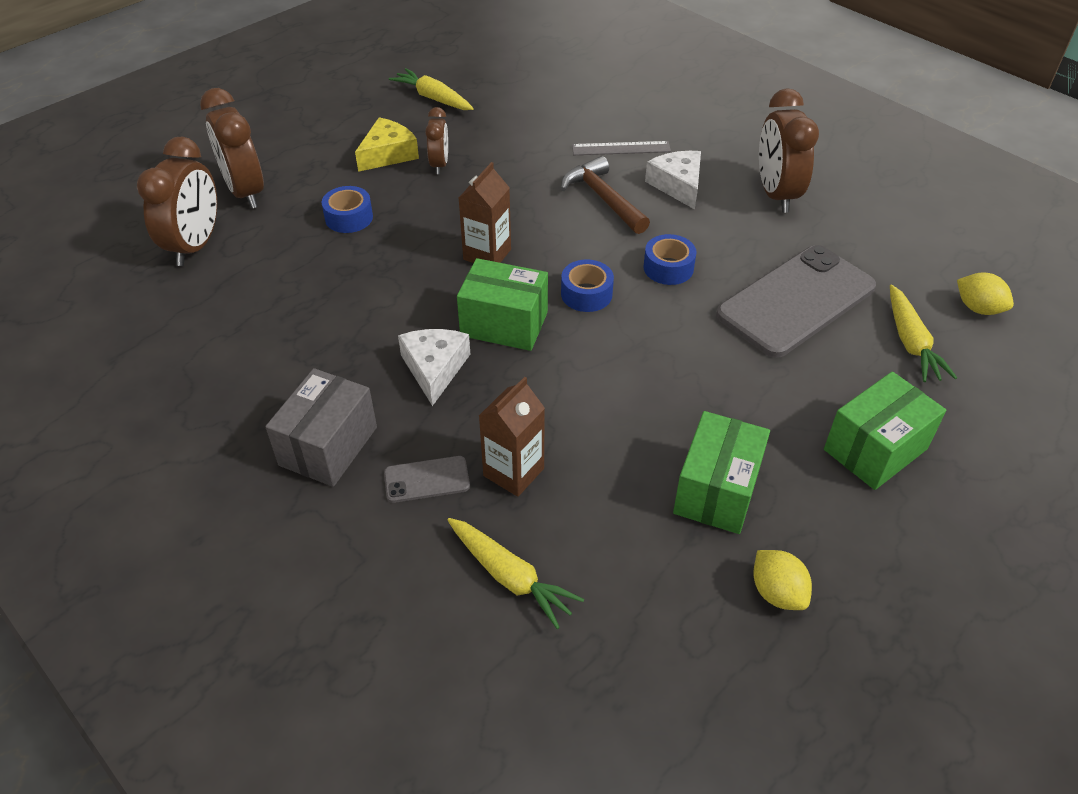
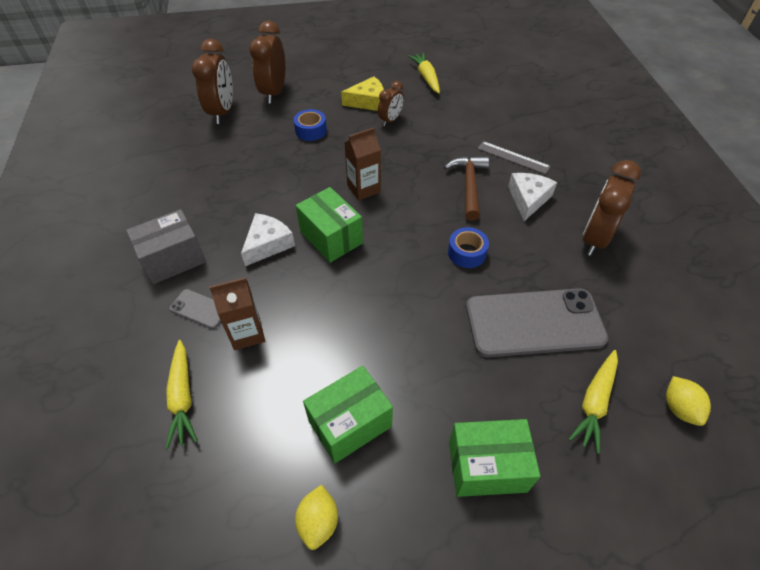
camera: 35 degrees right, 5 degrees up
brown clock [137,137,217,266] -> brown clock turned 45 degrees counterclockwise [191,39,233,124]
blue tape [561,259,614,312] -> none

